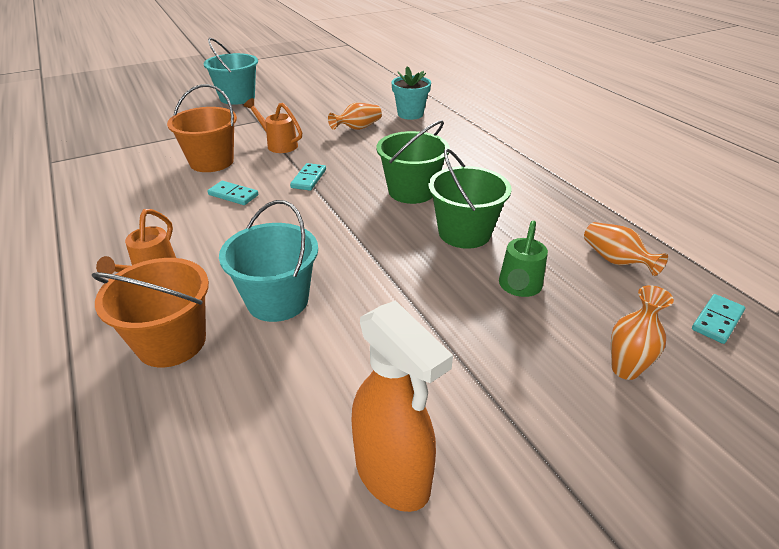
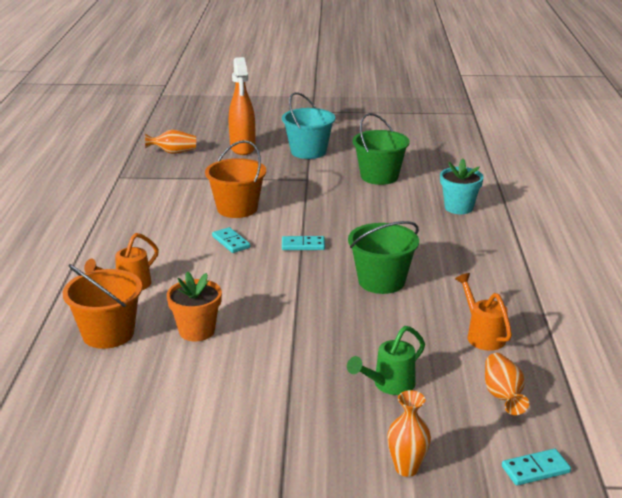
camera: 30 degrees right, 10 degrees down
turquoise bucket [219,200,318,322] -> orange flower pot [167,272,222,341]
orange watering can [244,98,302,153] -> orange watering can moved to [455,273,512,351]
turquoise domino [290,163,326,191] -> turquoise domino turned 45 degrees clockwise [282,236,325,250]
orange vase [328,102,382,130] -> orange vase moved to [145,130,196,154]
orange spray bottle [351,300,453,512] -> orange spray bottle moved to [229,57,256,155]
green bucket [428,149,512,249] -> green bucket moved to [353,113,410,185]

